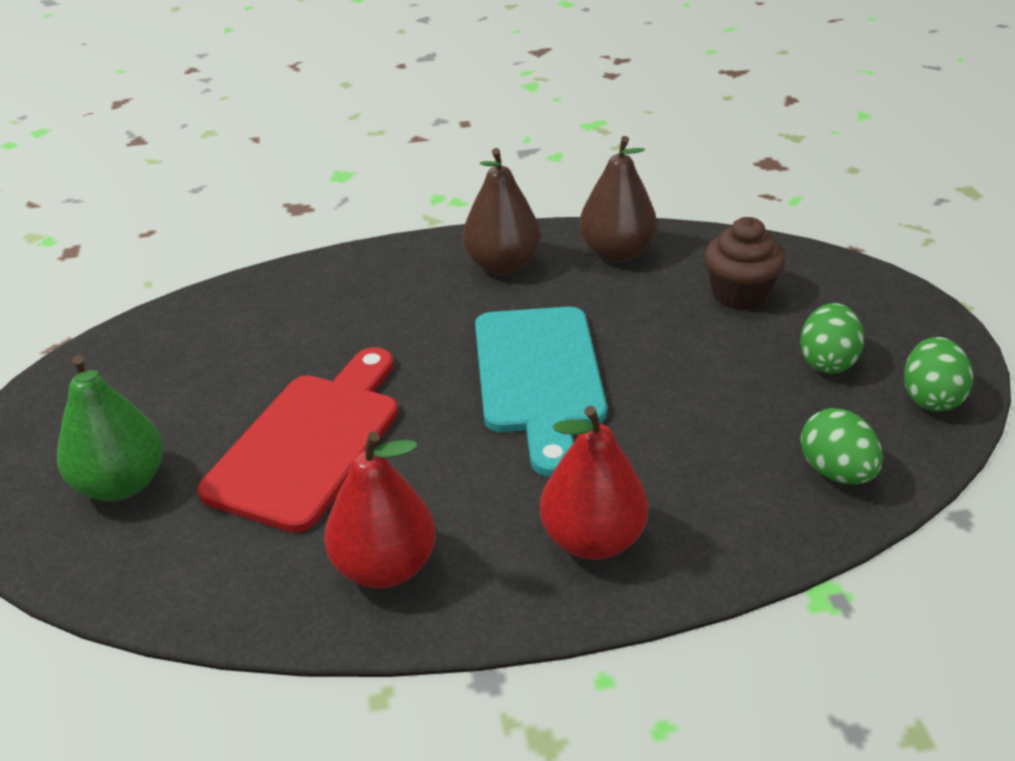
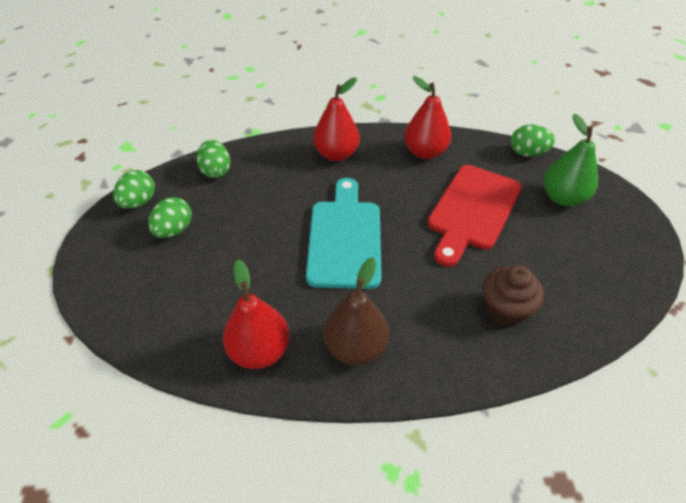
camera: 175 degrees left, 10 degrees up
brown pear [579,136,657,262] -> red pear [223,259,290,369]
brown cupcake [704,217,785,310] -> brown cupcake moved to [483,265,544,326]
none -> green egg [511,125,555,156]

